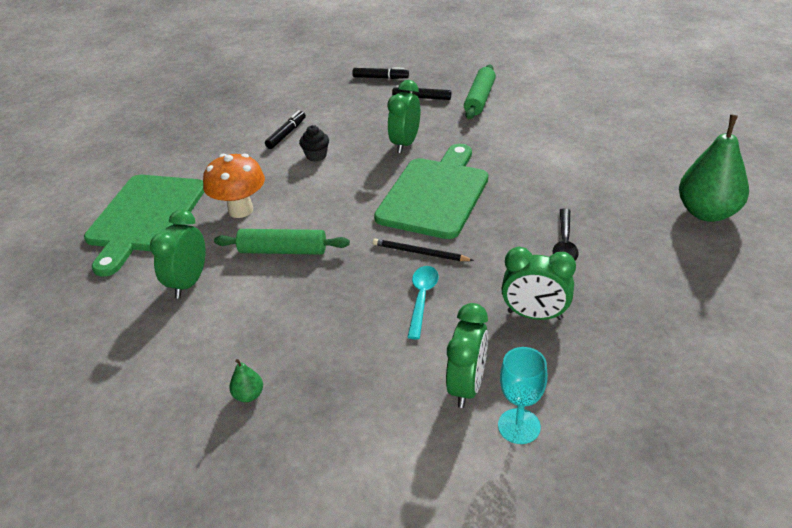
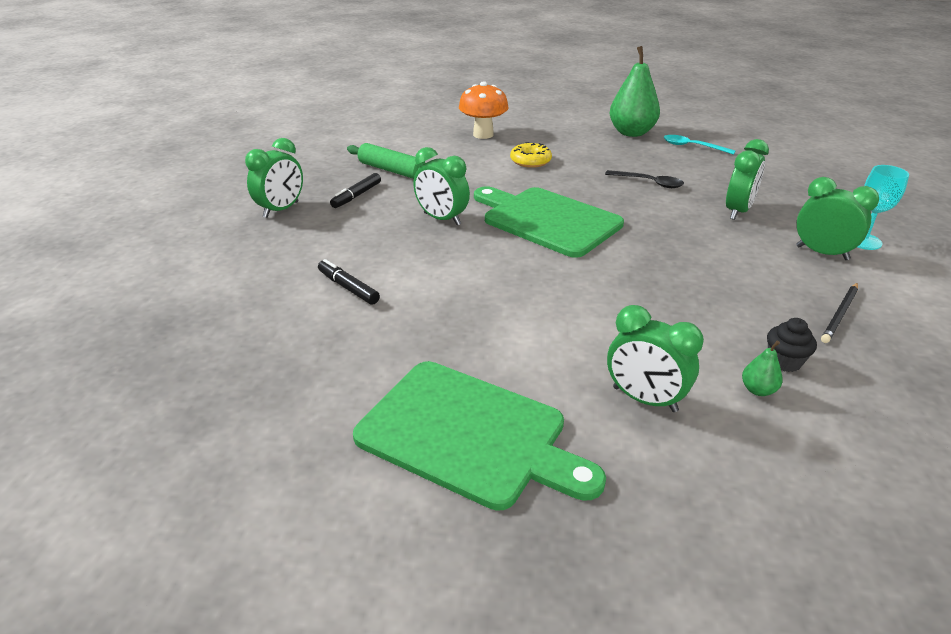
camera: 75 degrees left, 5 degrees down
orange mushroom [203,153,265,218] -> orange mushroom moved to [459,81,509,139]
green rolling pin [214,229,350,255] -> none
green pear [229,359,263,402] -> green pear moved to [742,341,783,396]
black cupcake [299,125,329,162] -> black cupcake moved to [767,318,817,372]
black marker [352,67,409,79] -> green clock [245,138,303,218]
black pencil [373,239,474,261] -> black pencil moved to [821,283,858,343]
turquoise spoon [407,266,438,339] -> turquoise spoon moved to [664,135,736,155]
none -> yellow donut [510,142,552,168]

